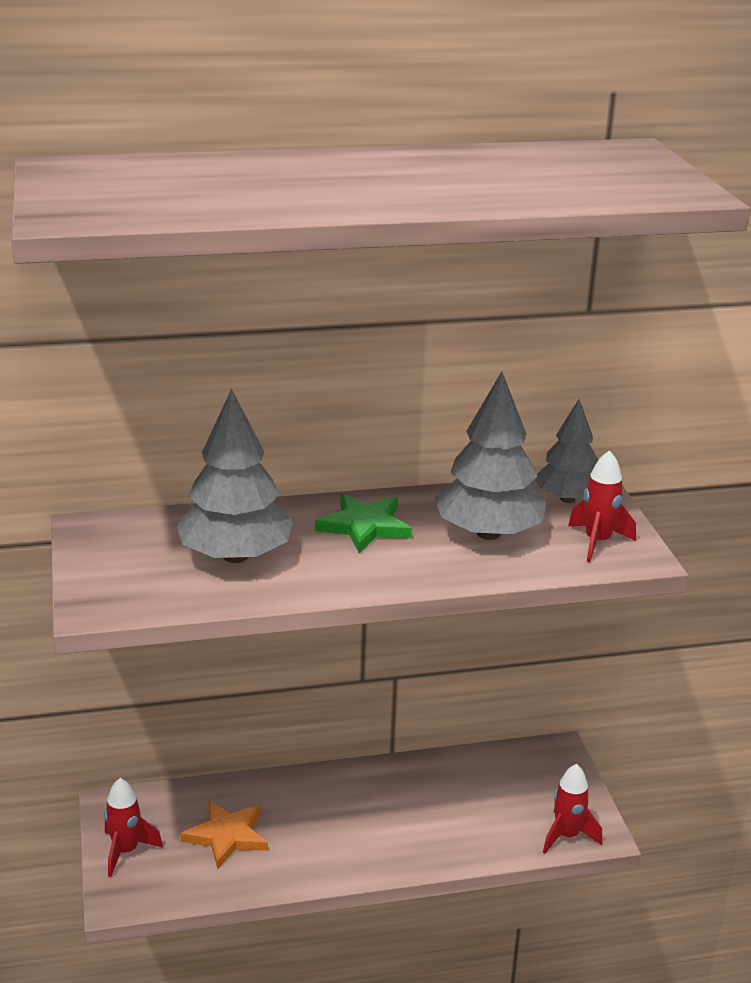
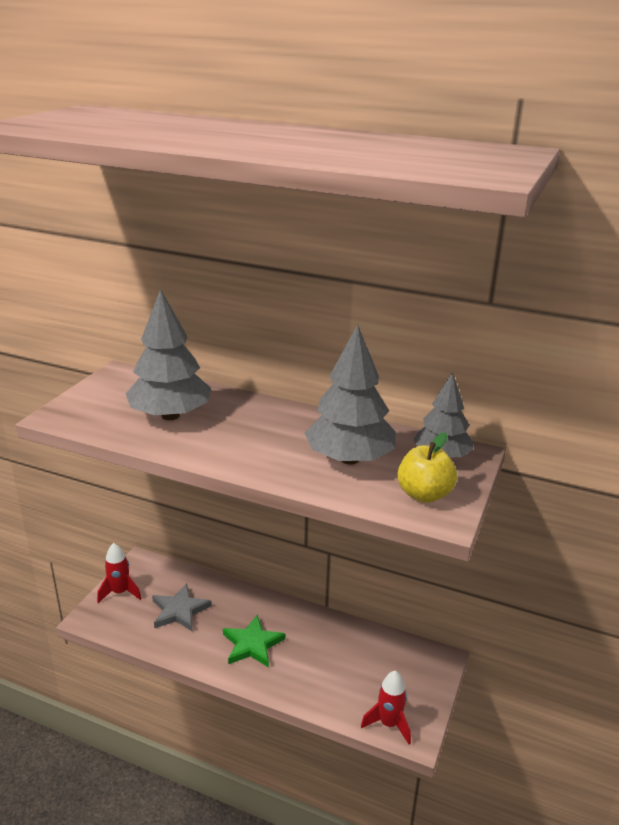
camera: 35 degrees right, 0 degrees up
orange star [180,799,268,870] -> grey star [152,583,212,631]
green star [315,493,412,553] -> green star moved to [223,615,285,668]
red rocket [568,450,636,562] -> yellow apple [397,432,457,503]

